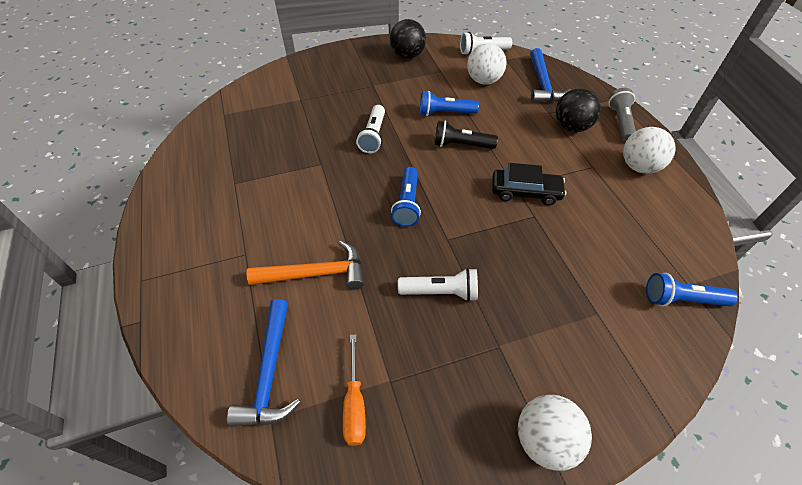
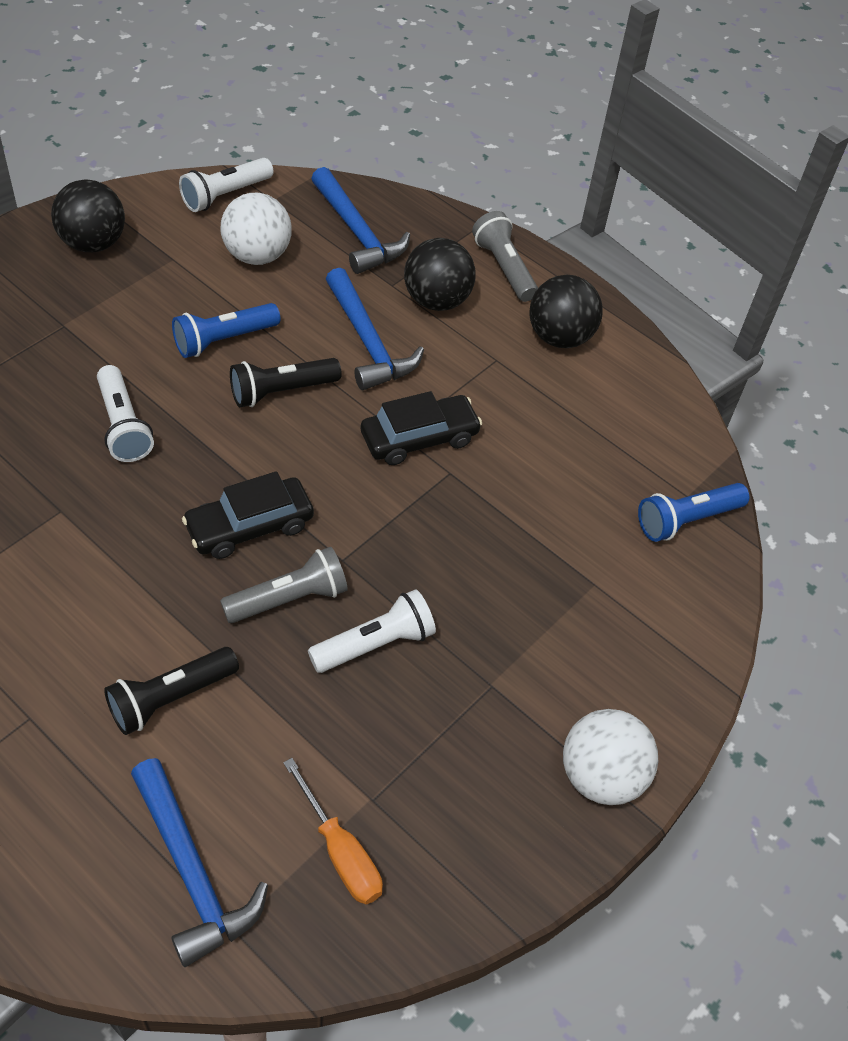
camera: 35 degrees left, 0 degrees up
orange hammer [246,240,364,290] -> black flashlight [104,647,239,735]
blue flashlight [391,167,421,227] -> black car [182,471,314,559]
white ball [623,127,676,174] -> black ball [529,275,603,348]
none -> grey flashlight [220,547,348,623]
none -> blue hammer [326,268,424,390]

